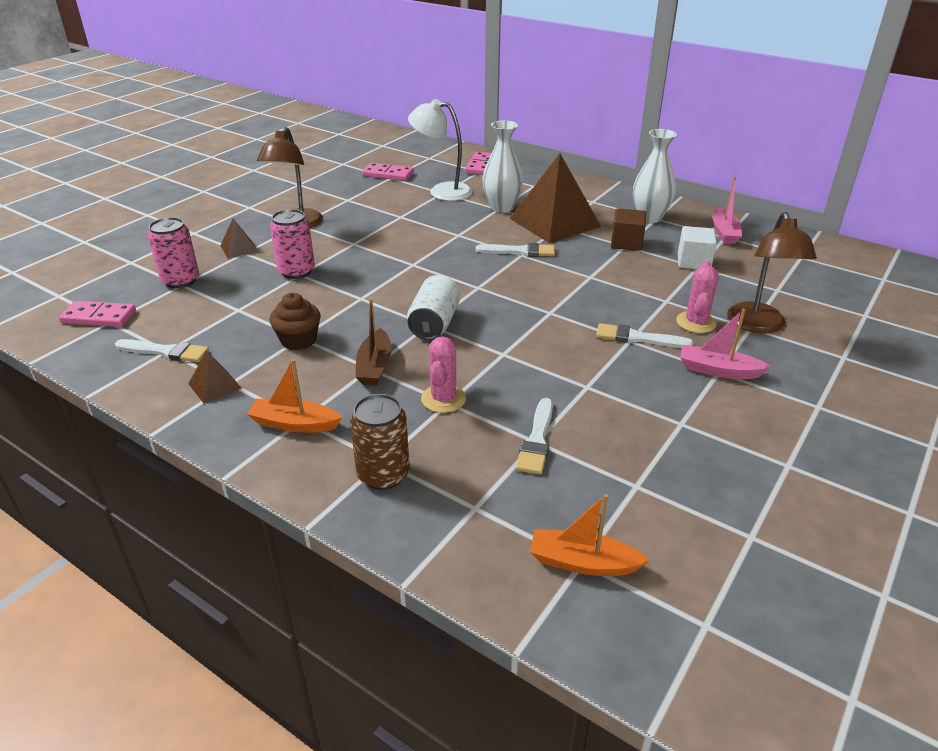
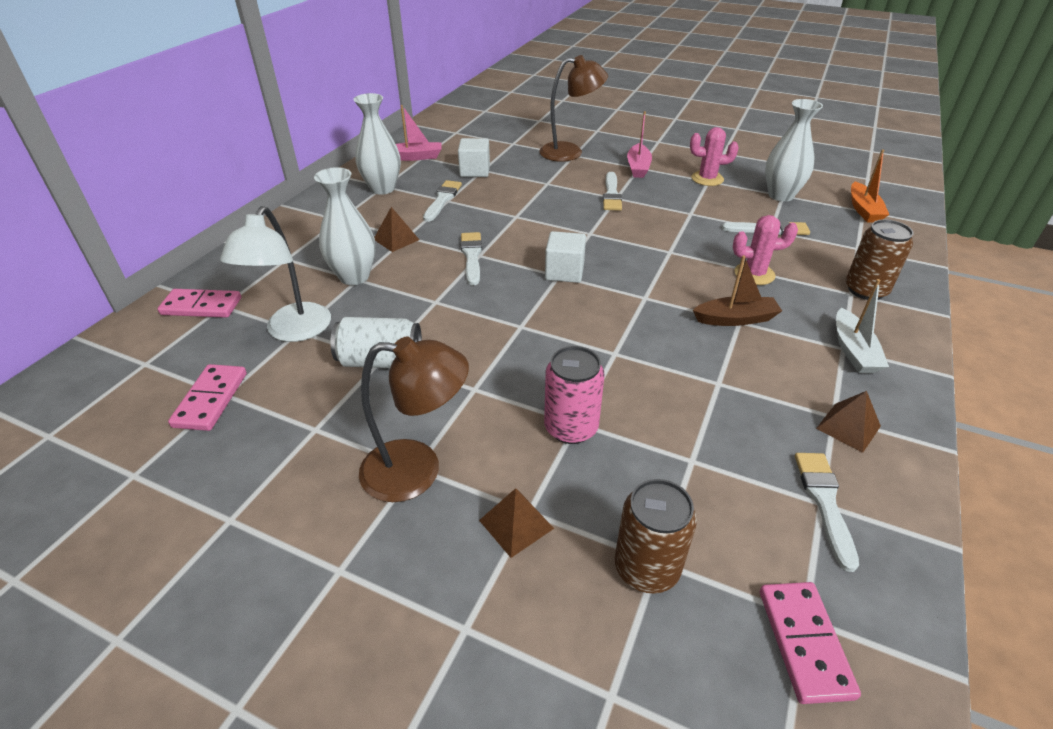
camera: 100 degrees left, 5 degrees up
pink can [148,217,199,288] -> brown can [615,479,697,593]
orange boat [247,359,342,433] -> white boat [836,279,889,373]
brown cupcake [270,293,321,350] -> none
white can [407,275,461,340] -> white can moved to [330,317,422,368]
brown pyramid [509,154,601,244] -> brown pyramid [374,207,419,252], size x0.44
brown cube [611,208,646,251] -> white brush [423,180,462,222]
pink cactus [676,261,719,333] -> pink cactus moved to [690,127,739,186]
none -> white cube [545,231,586,283]
none -> white vase [765,99,823,202]

